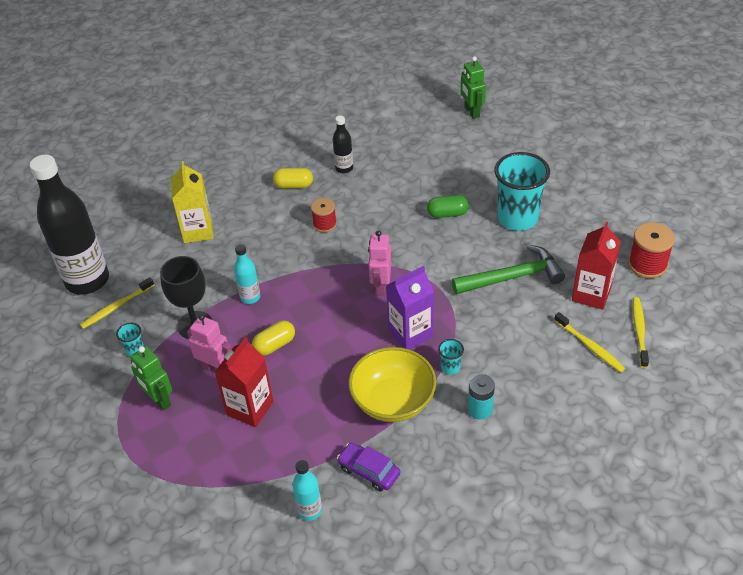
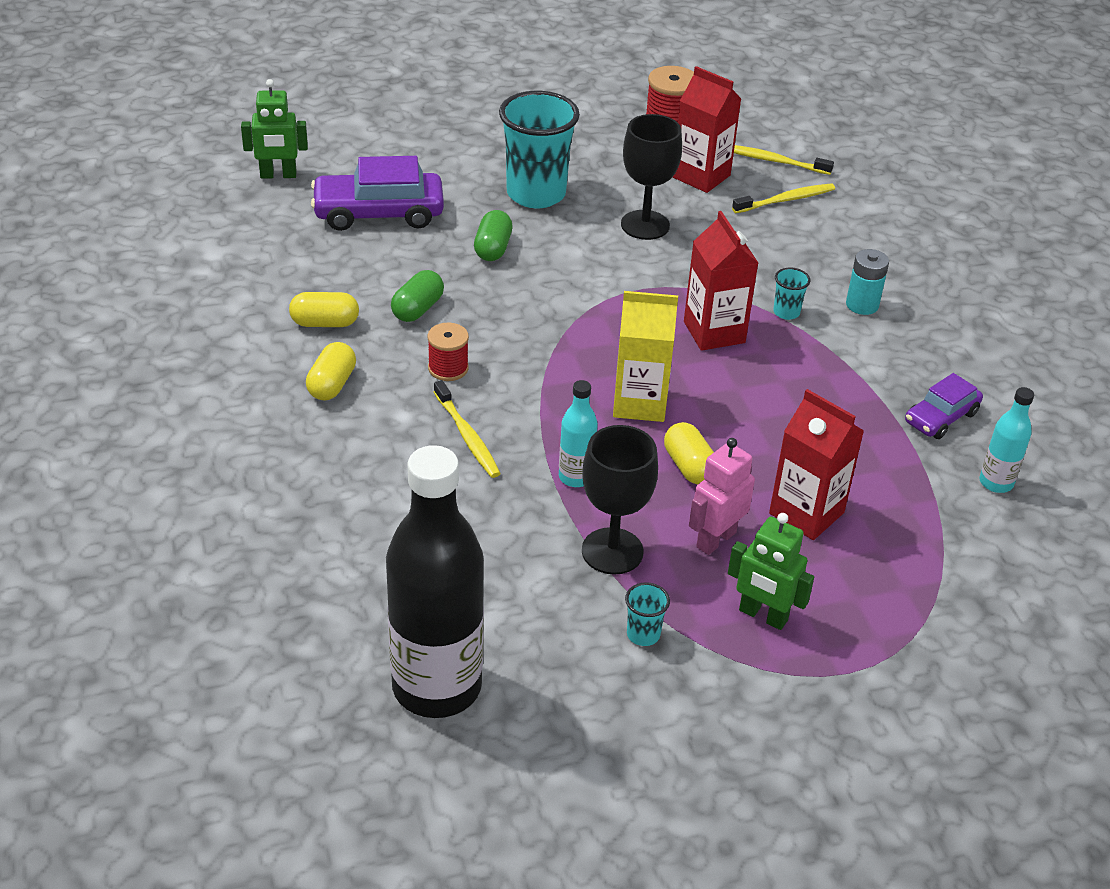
camera: 80 degrees left, 5 degrees down
yellow toothbrush [80,277,154,329] -> yellow toothbrush moved to [434,380,501,478]
green robot [131,346,172,411] -> green robot turned 60 degrees clockwise [728,513,814,630]
yellow carton [171,161,214,243] -> yellow carton moved to [613,291,678,422]
black bottle [333,116,353,173] -> yellow capsule [289,292,359,327]
yellow bowl [348,347,436,422] -> none
pink robot [368,230,391,296] -> none
purple carton [386,266,434,349] -> red carton [684,211,758,351]
green hammer [452,245,565,294] -> black goblet [621,114,682,240]
none -> purple car [311,156,444,231]
none -> green capsule [391,270,444,322]

